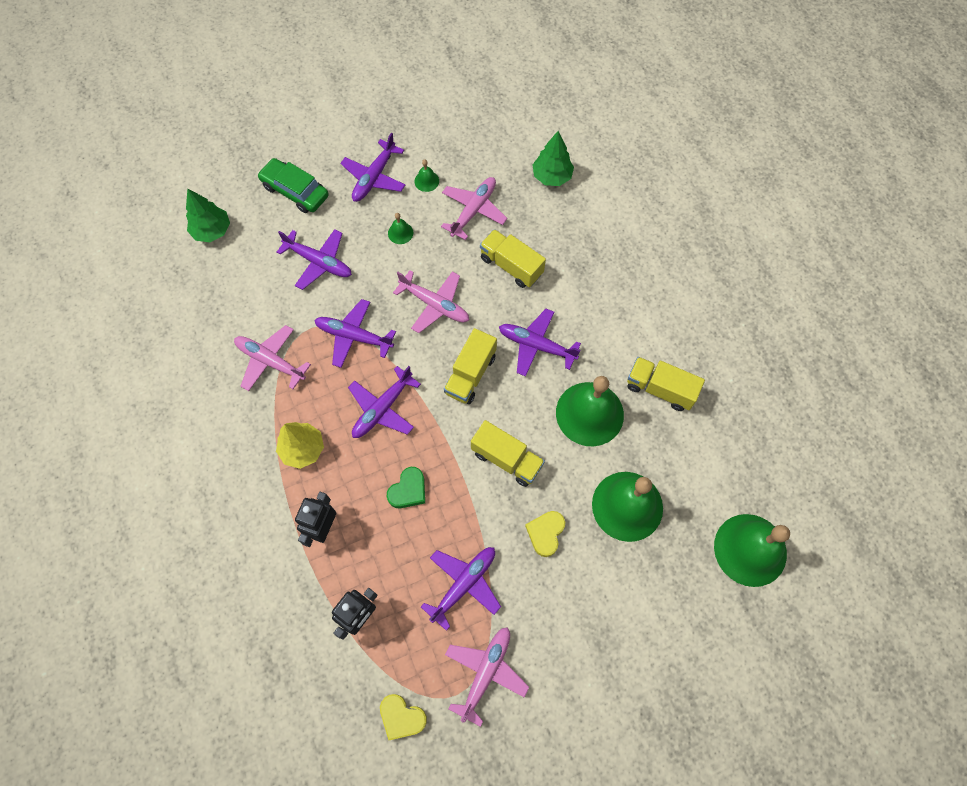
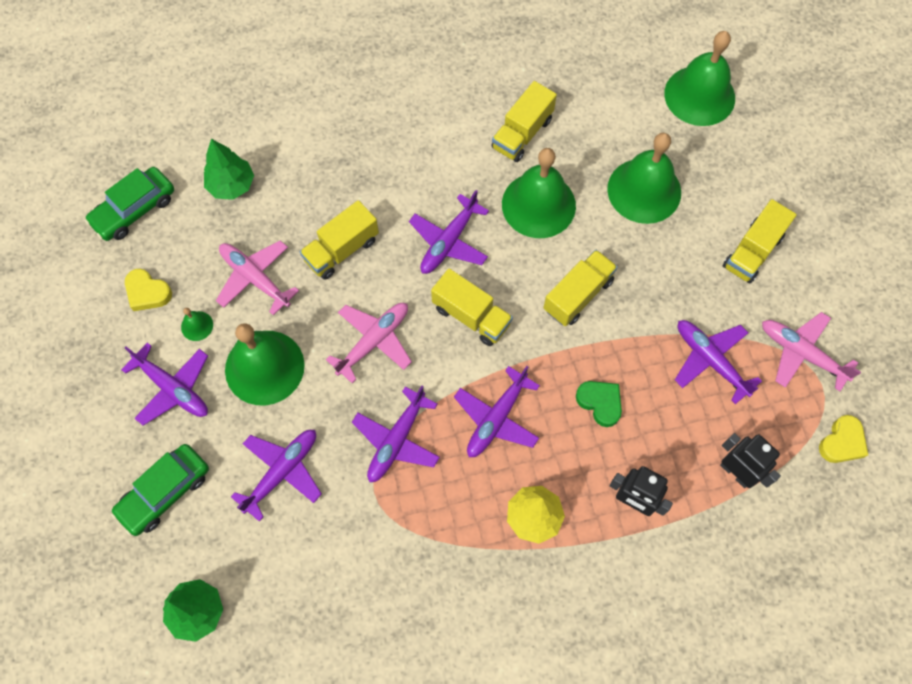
camera: 80 degrees left, 0 degrees up
pink plane [234,325,311,391] -> none
purple plane [348,366,421,438] -> purple plane turned 75 degrees clockwise [454,366,540,457]
green bell [388,213,413,244] -> green bell [225,323,305,405], size x2.43
yellow heart [525,511,565,557] -> yellow heart moved to [125,269,172,311]
none -> green car [85,167,174,241]
none -> yellow truck [723,199,797,284]

